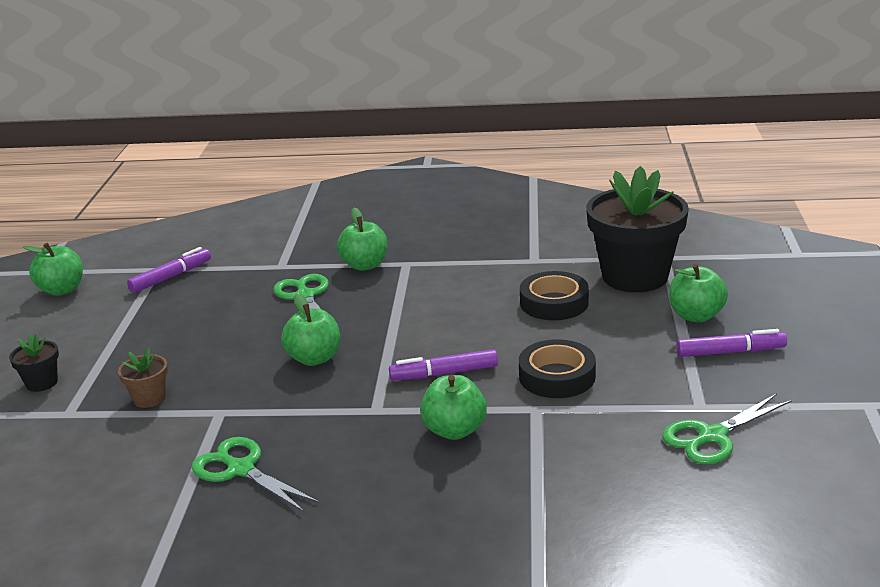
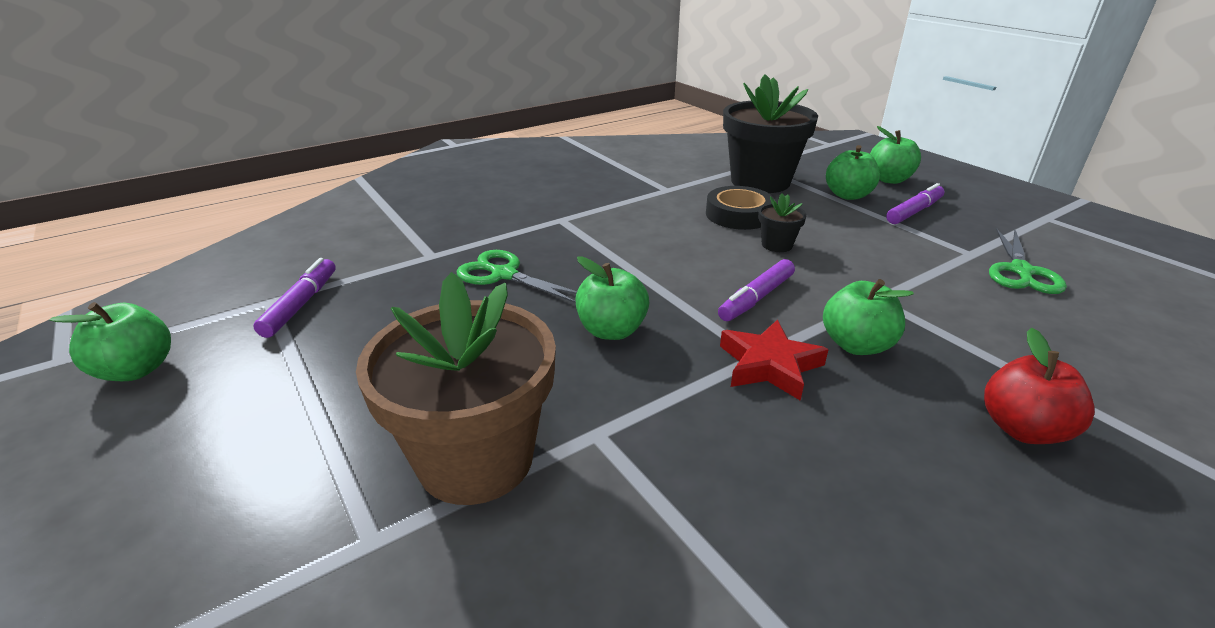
camera: 40 degrees left, 5 degrees up
black flower pot [9,334,59,392] -> black flower pot moved to [758,193,807,252]
brown flower pot [118,348,168,408] -> brown flower pot [356,272,556,505], size x2.34
green scissors [192,437,319,512] -> none
green apple [337,208,388,271] -> green apple moved to [870,126,921,184]
black tape [519,339,596,398] -> none
none -> red star [720,319,829,401]
none -> red apple [984,327,1095,444]

